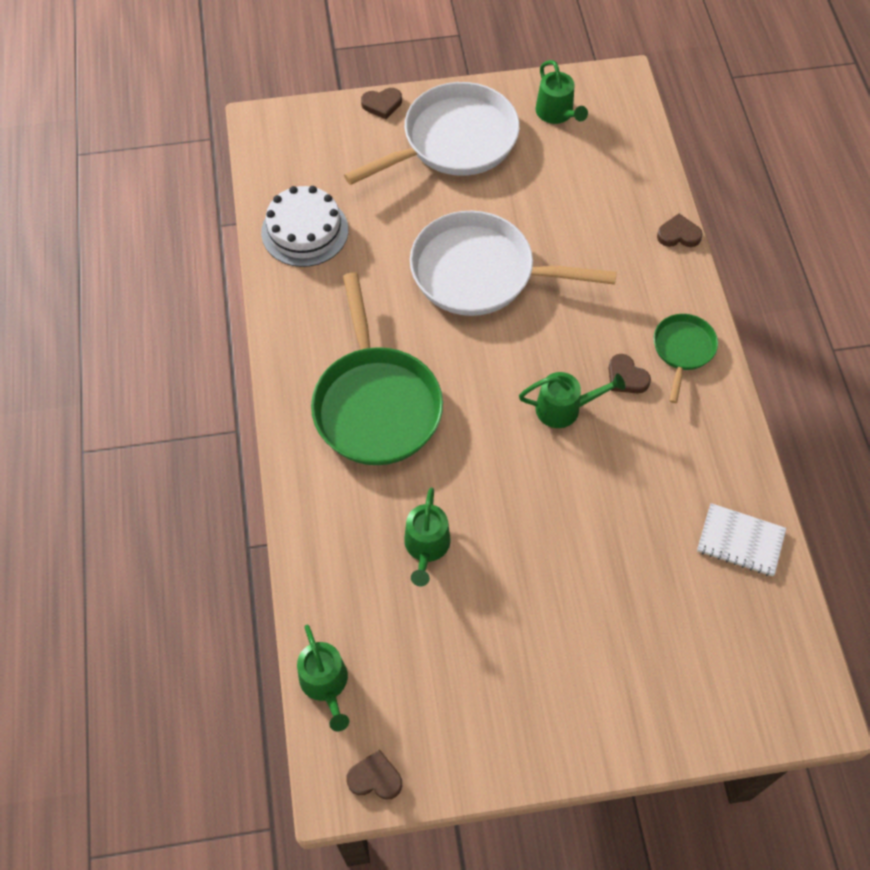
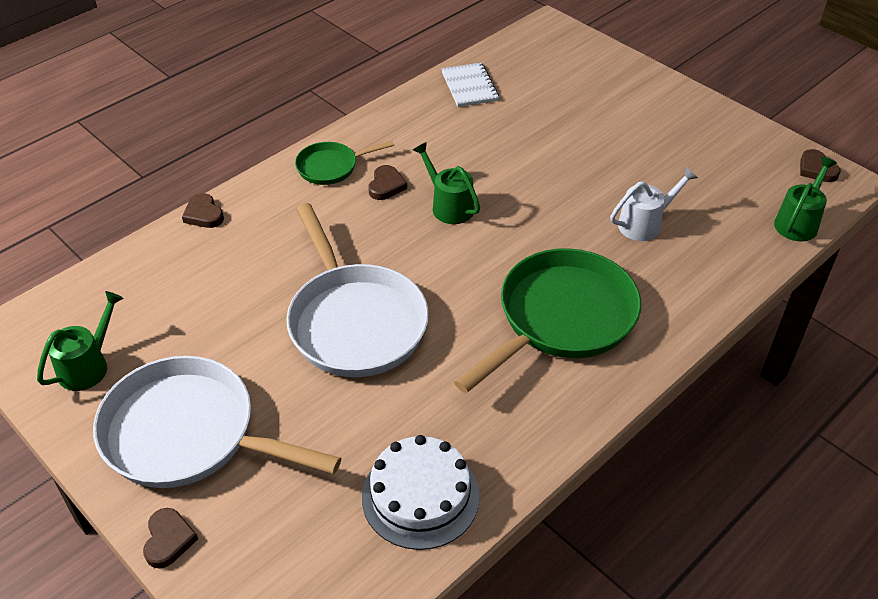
camera: 125 degrees left, 15 degrees down
brown heart [361,88,402,119] -> brown heart turned 45 degrees clockwise [143,508,198,569]
green watering can [404,488,450,586] -> white watering can [610,167,698,241]

